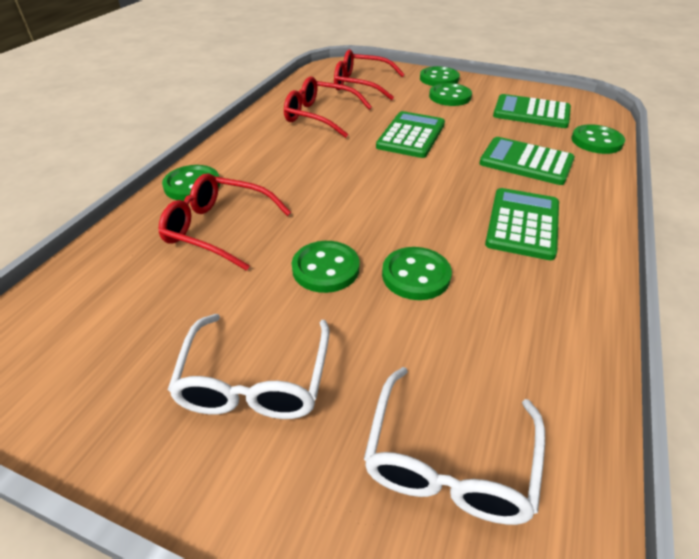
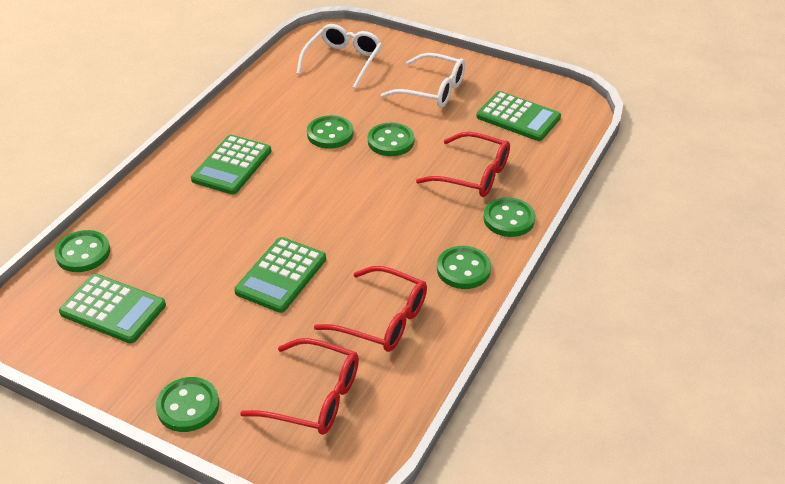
camera: 175 degrees left, 0 degrees up
white glasses [168,314,330,419] -> white glasses turned 105 degrees clockwise [381,53,466,108]
green button [429,83,472,106] -> green button moved to [437,246,491,289]
green calculator [479,137,575,185] -> green calculator moved to [477,91,561,141]

